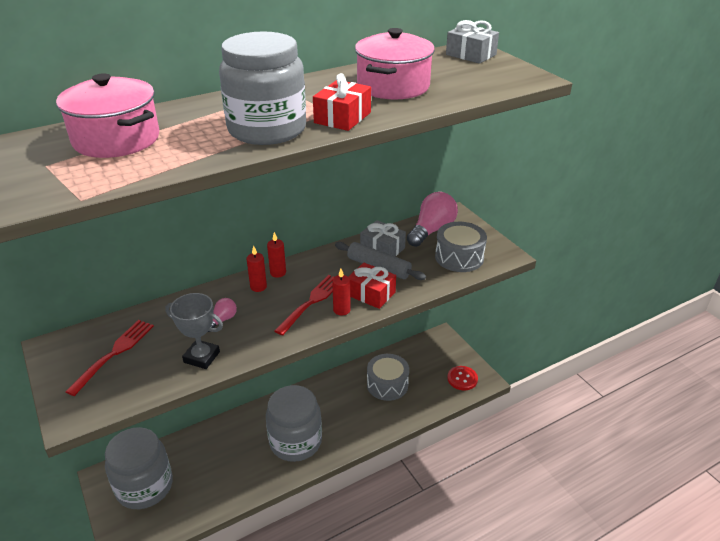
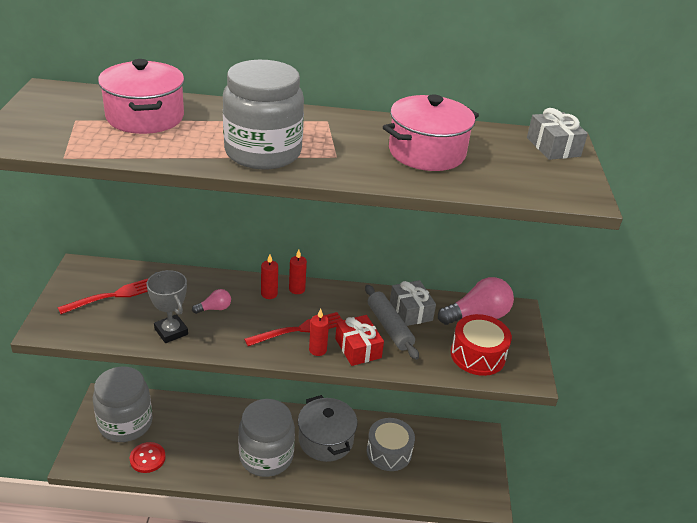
camera: 30 degrees right, 0 degrees up
red gift [313,73,371,131] -> none
grey drum [435,222,487,272] -> red drum [451,314,512,376]
red button [447,366,478,390] -> red button moved to [130,442,166,473]
none -> grey pot [298,395,358,462]

